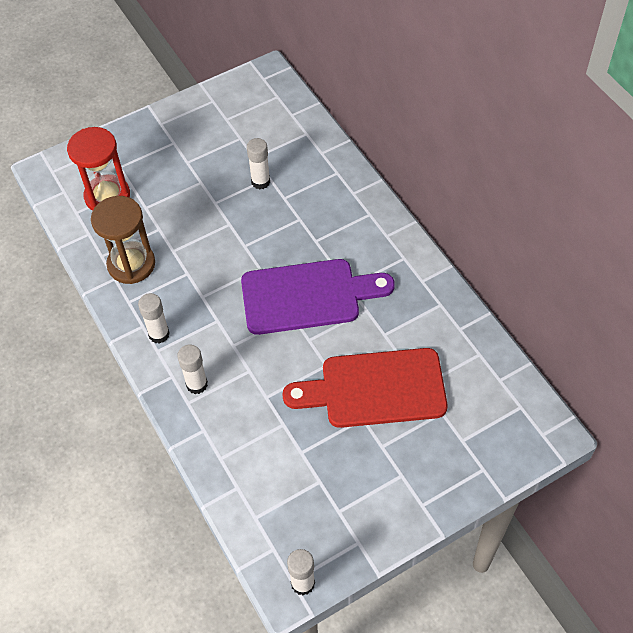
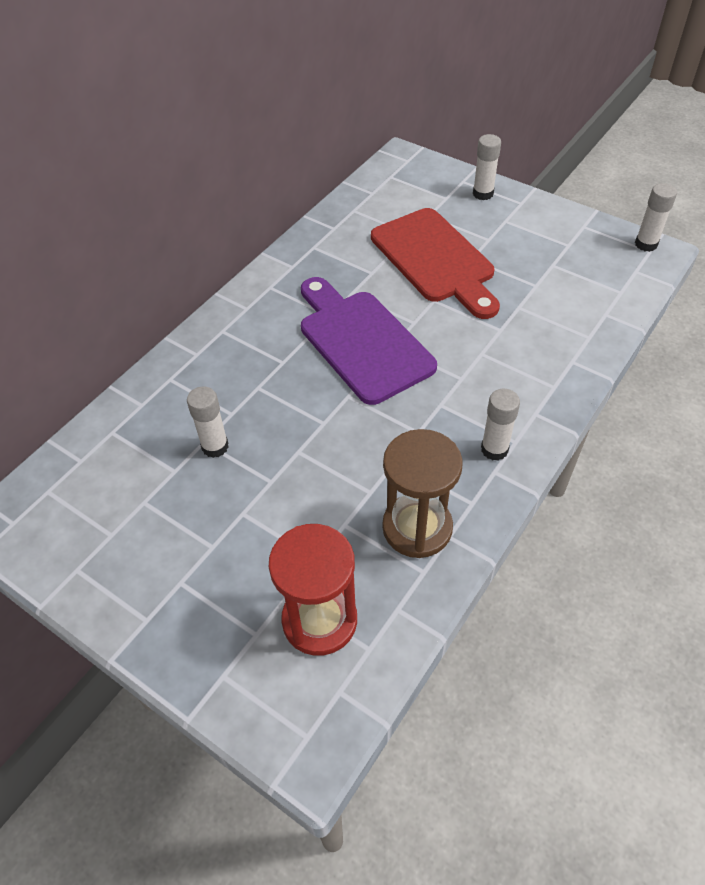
camera: 115 degrees left, 5 degrees down
white glue stick [177,345,208,394] -> white glue stick moved to [473,134,501,200]

